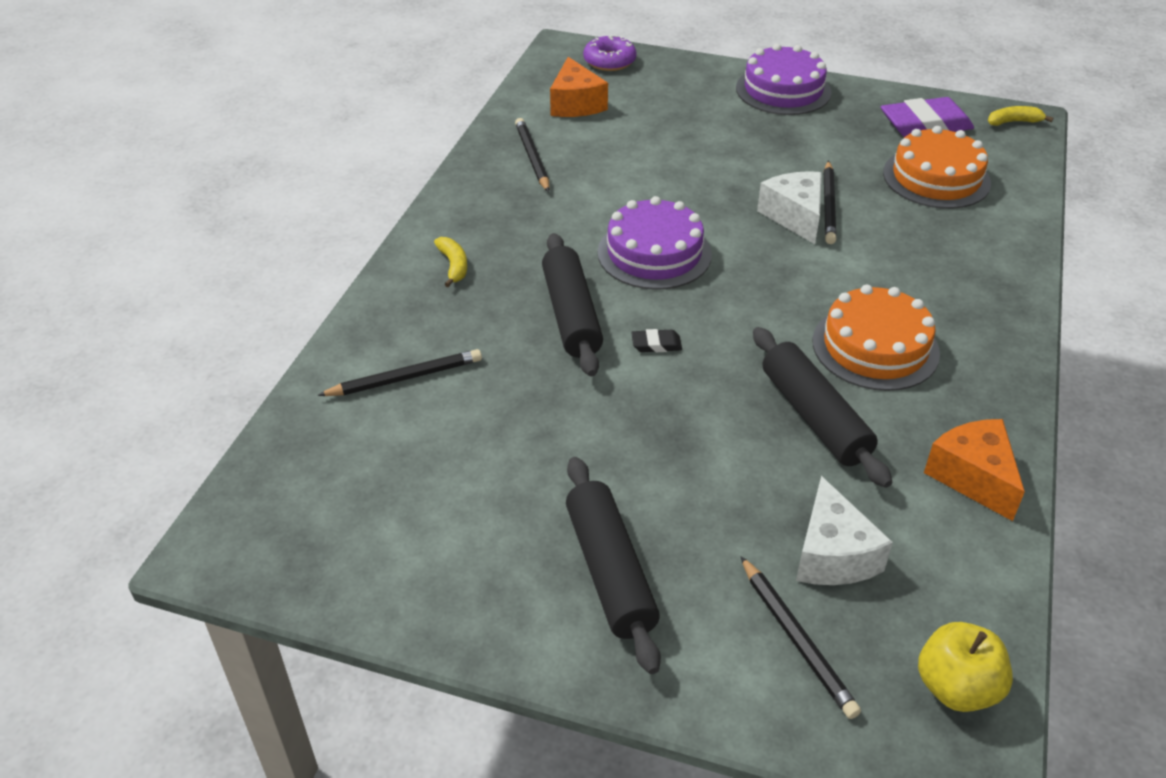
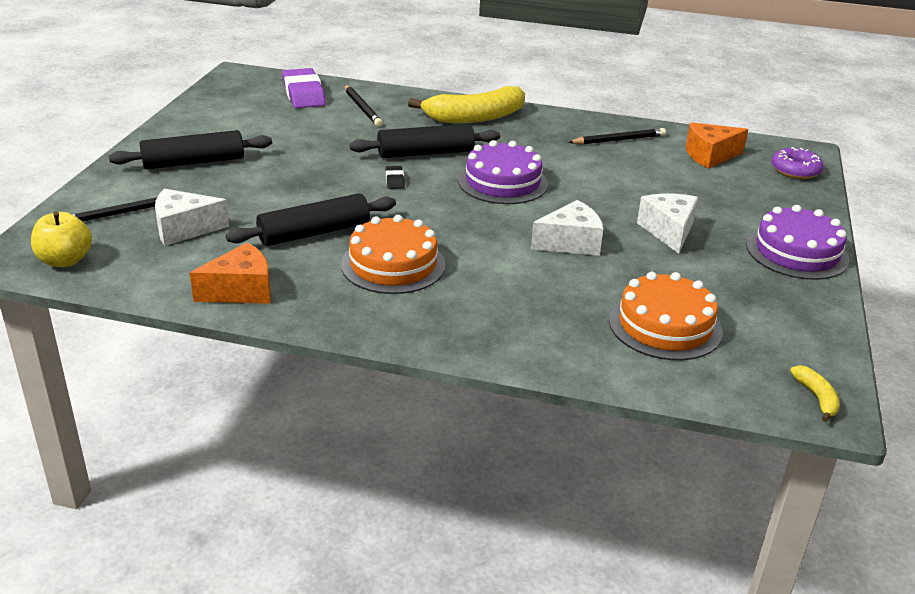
camera: 85 degrees right, 10 degrees down
yellow banana [434,237,467,287] -> yellow banana [408,86,525,123], size x2.31
black pencil [824,161,837,244] -> none
purple eraser [881,97,974,137] -> purple eraser moved to [282,68,326,108]
none -> white cheese [637,194,698,254]

